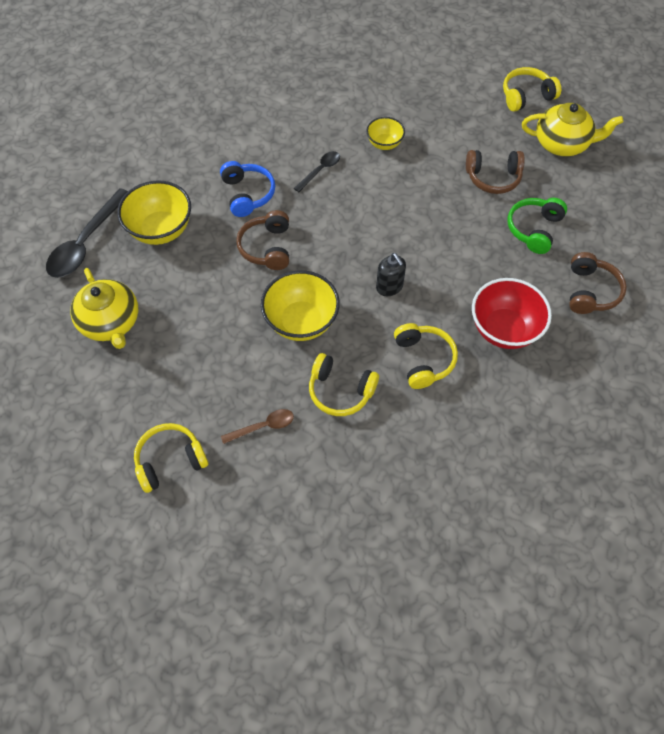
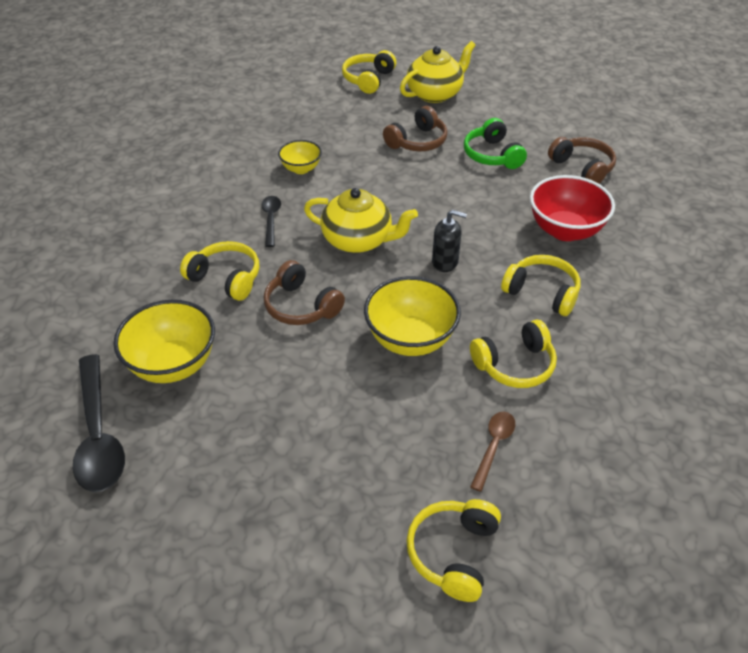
camera: 45 degrees left, 15 degrees down
yellow teapot [71,268,138,349] -> yellow teapot moved to [304,188,418,253]
blue headphones [220,161,275,217] -> yellow headphones [180,241,259,301]

